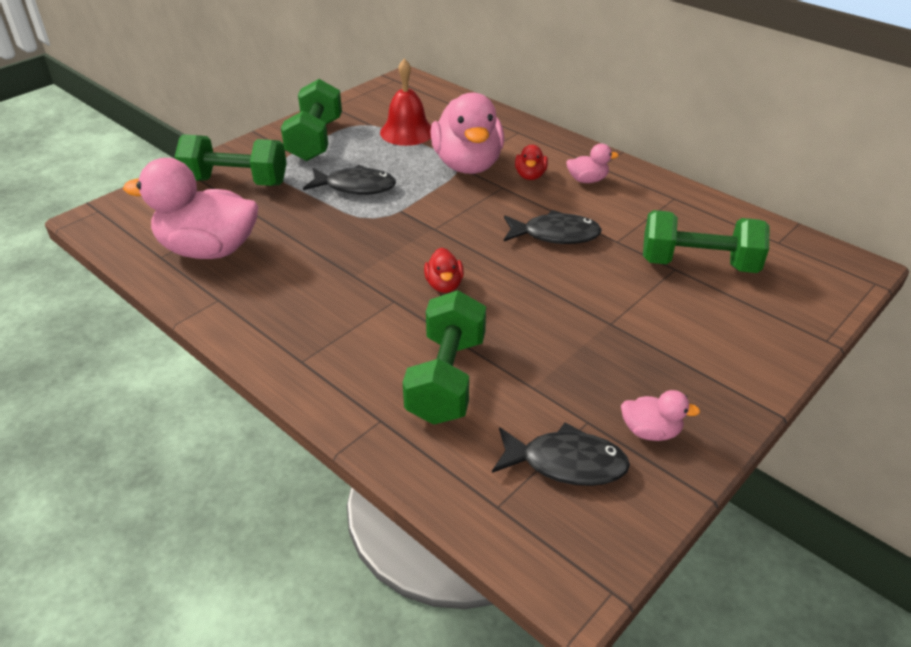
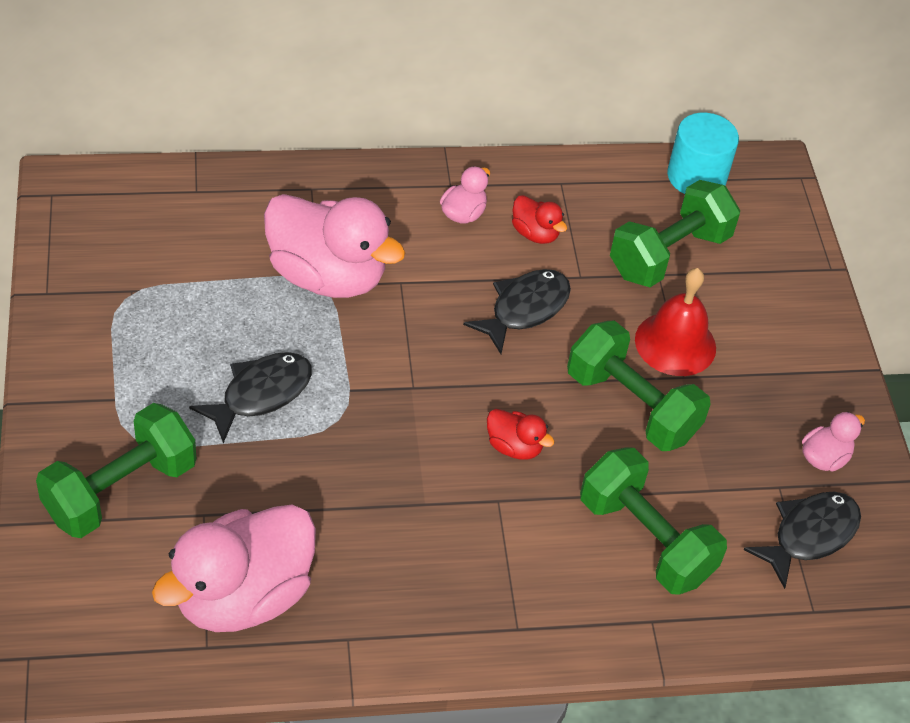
camera: 55 degrees left, 10 degrees up
green dumbbell [281,79,342,161] -> green dumbbell moved to [567,320,711,451]
red bell [380,59,431,146] -> red bell moved to [635,268,716,376]
red duck [515,145,548,180] -> red duck moved to [512,195,567,244]
none -> turquoise cylinder [667,113,739,194]

